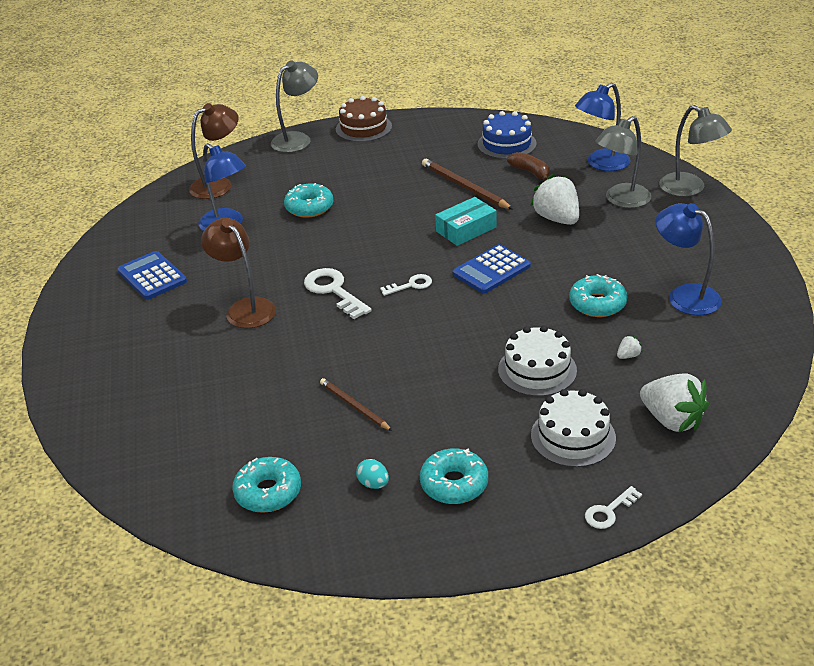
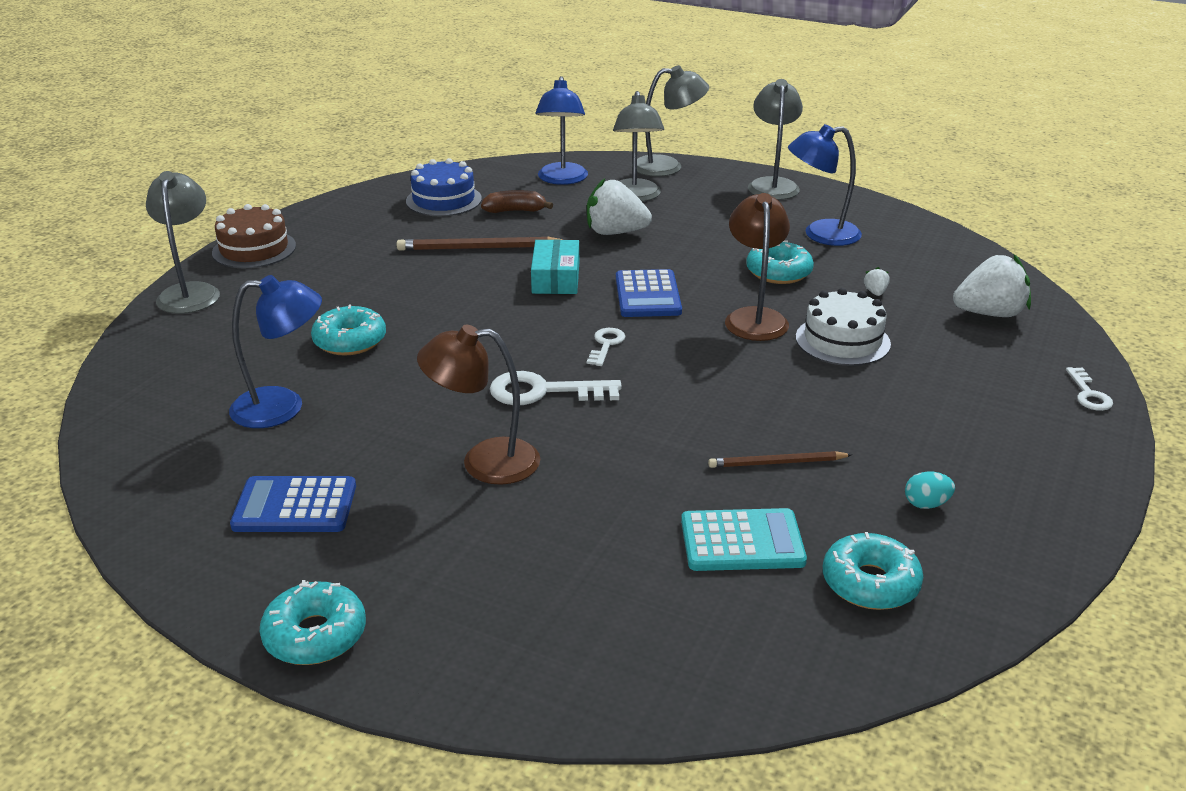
camera: 55 degrees left, 5 degrees down
brown lamp [189,103,239,199] -> brown lamp moved to [725,193,790,341]
turquoise donut [420,448,488,504] -> turquoise donut moved to [260,580,366,665]
white cake [531,389,616,467] -> none
none -> turquoise calculator [681,508,807,571]
none -> grey lamp [748,79,803,200]

